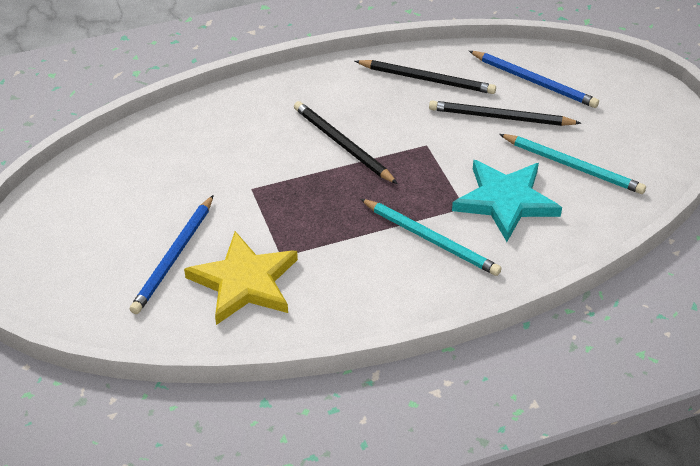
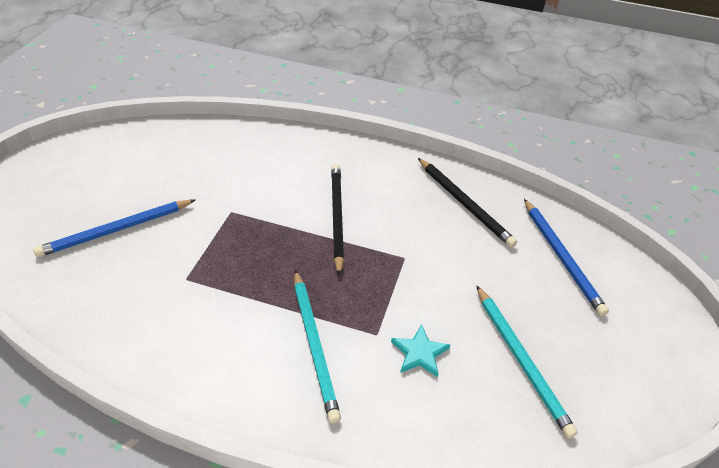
camera: 35 degrees right, 0 degrees up
yellow star [184,231,298,325] -> none
black pencil [429,101,581,126] -> none
turquoise star [452,160,562,242] -> turquoise star [391,324,450,377], size x0.49

